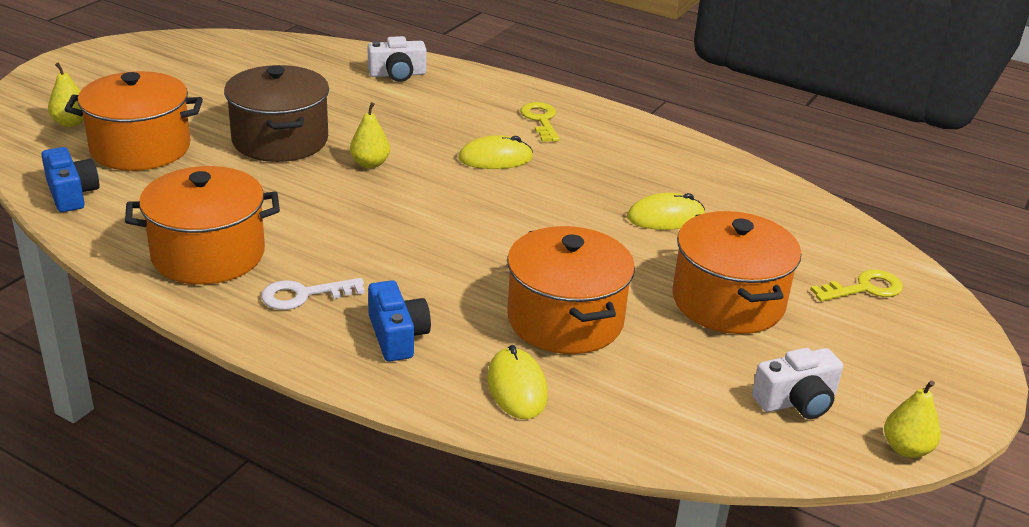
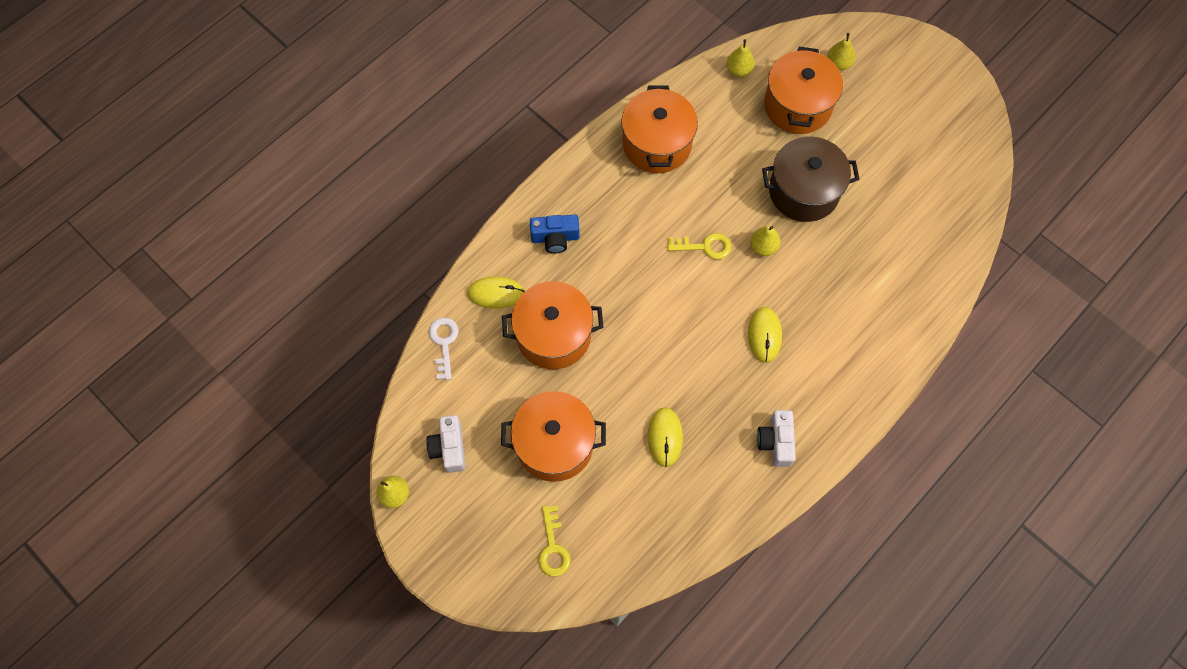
camera: 105 degrees right, 35 degrees up
blue camera [41,147,99,212] -> yellow pear [727,39,755,77]
white key [261,278,365,310] -> white key moved to [429,317,459,380]
white camera [368,36,427,82] -> white camera moved to [757,410,796,467]
yellow key [520,102,560,142] -> yellow key moved to [667,233,732,259]

